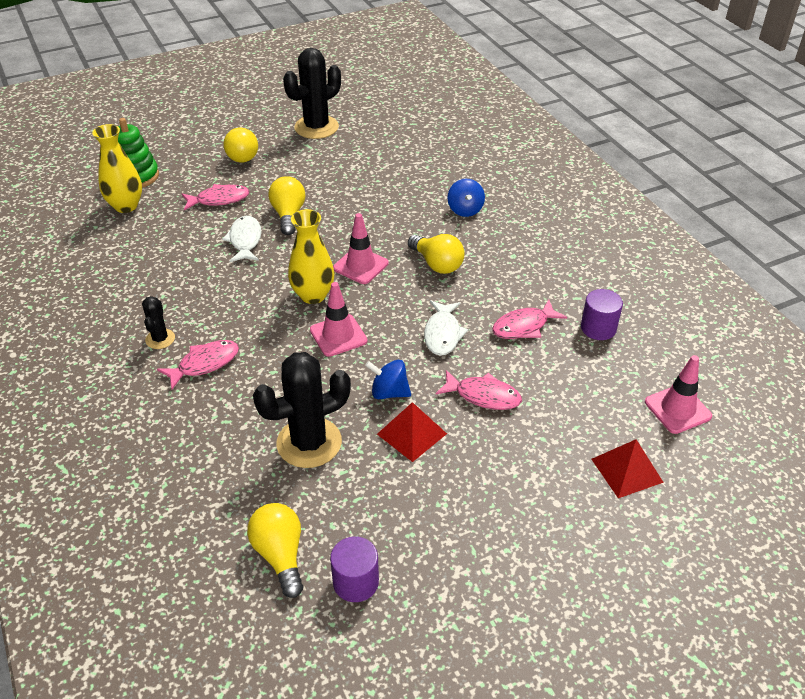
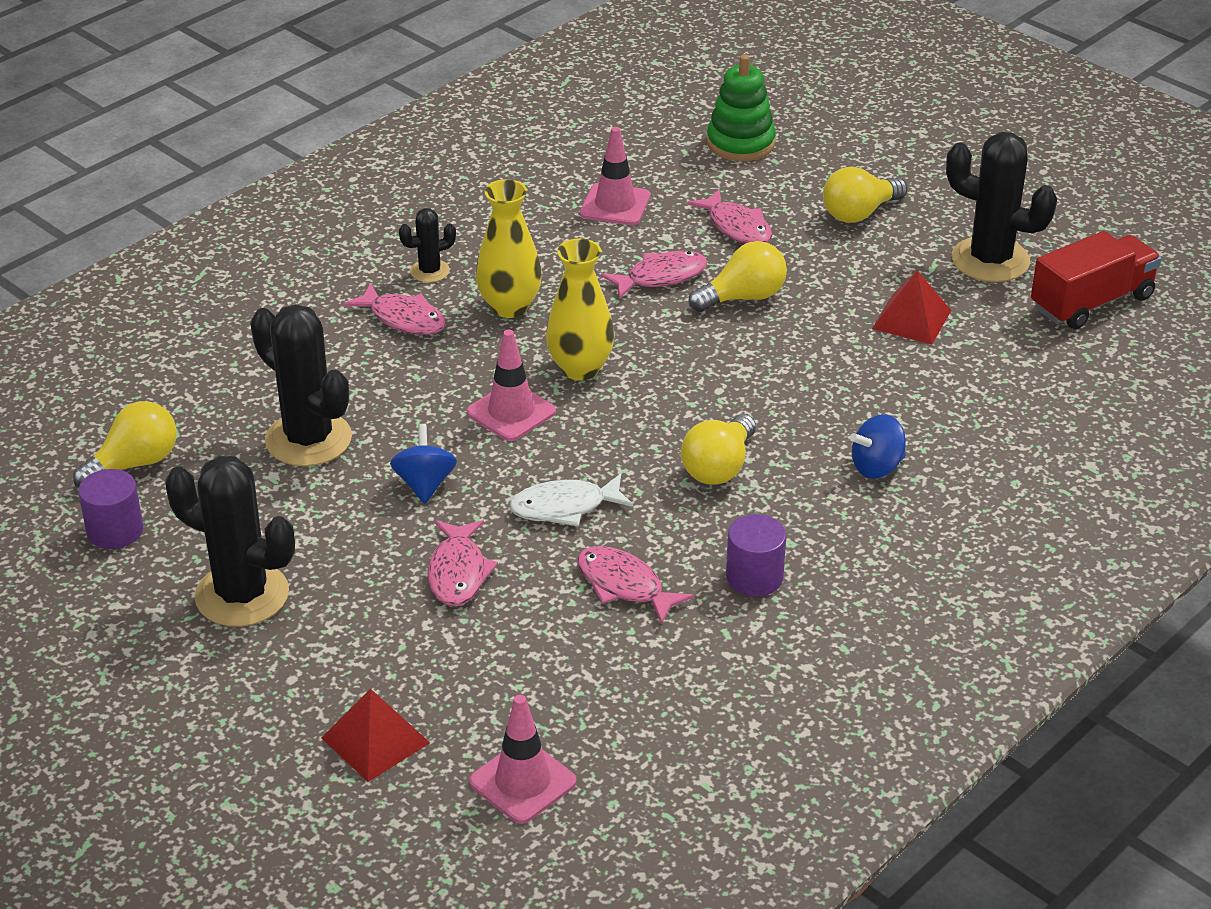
camera: 70 degrees right, 5 degrees down
yellow vase [92,124,142,213] -> yellow vase moved to [476,179,542,318]
white fish [222,216,261,262] -> pink fish [601,251,707,299]
pink traffic cone [333,213,389,284] -> pink traffic cone moved to [580,127,650,225]
red pyramid [377,402,447,462] -> red pyramid moved to [872,271,951,344]
purple cylinder [581,289,623,340] -> purple cylinder moved to [726,514,786,597]
none -> black cactus [165,456,295,627]
none -> red truck [1031,231,1161,329]

